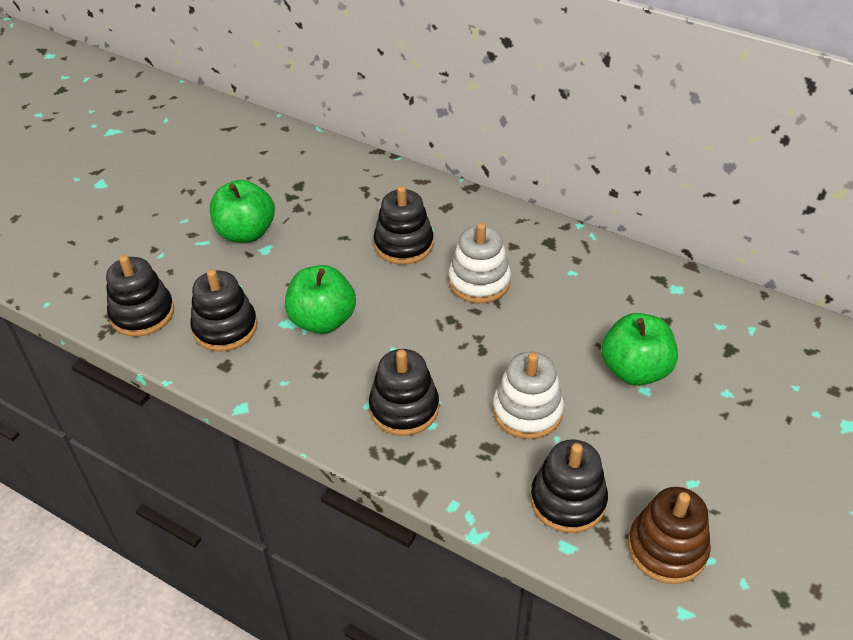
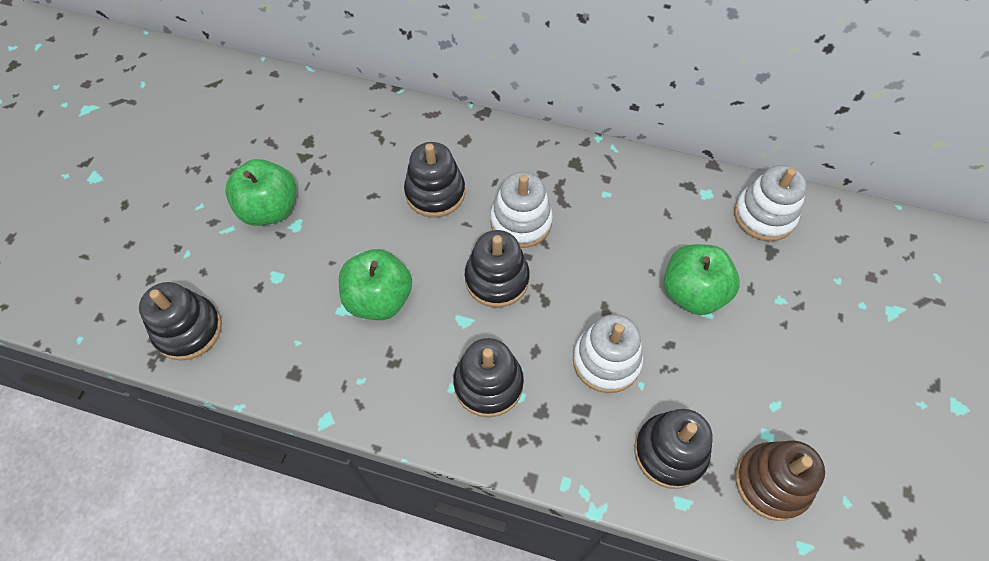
camera: 15 degrees left, 15 degrees up
black stacking toy [190,269,257,352] -> black stacking toy moved to [465,230,530,307]
none -> white stacking toy [734,165,807,241]

